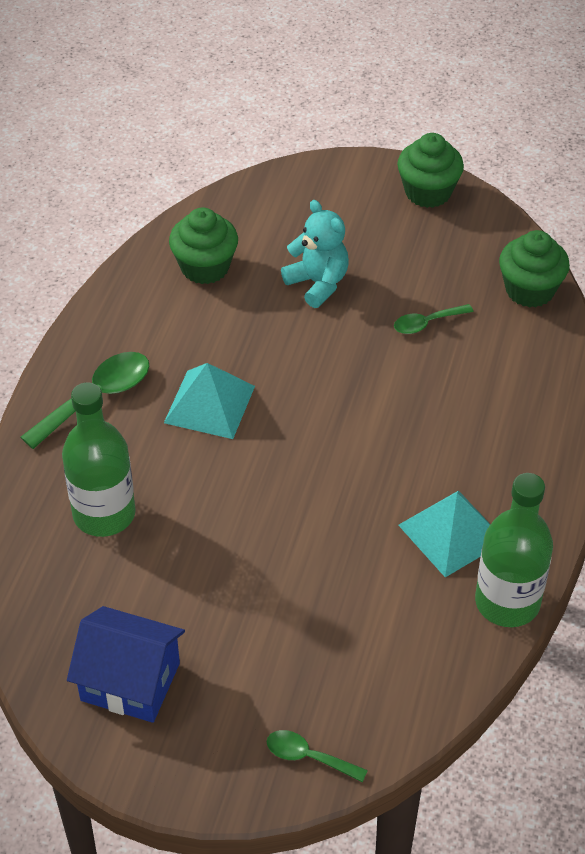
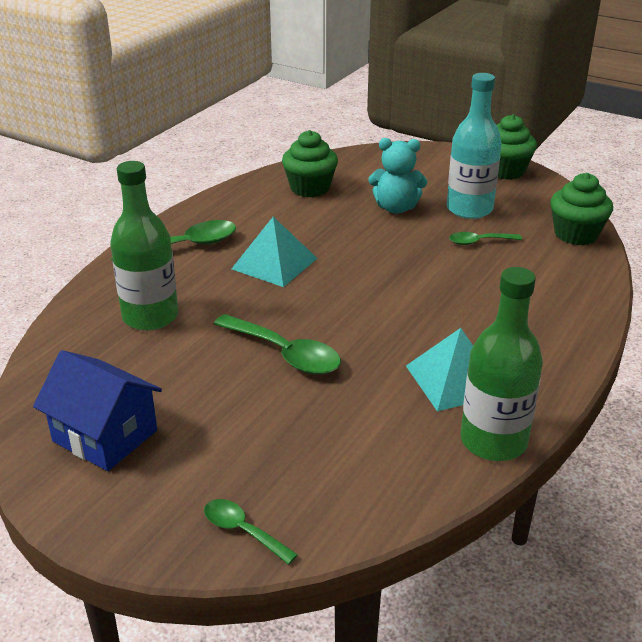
camera: 15 degrees right, 15 degrees down
turquoise teddy bear [281,200,349,308] -> turquoise teddy bear turned 120 degrees clockwise [368,138,427,214]
none -> green spoon [214,314,341,375]
none -> turquoise bottle [447,73,502,219]

